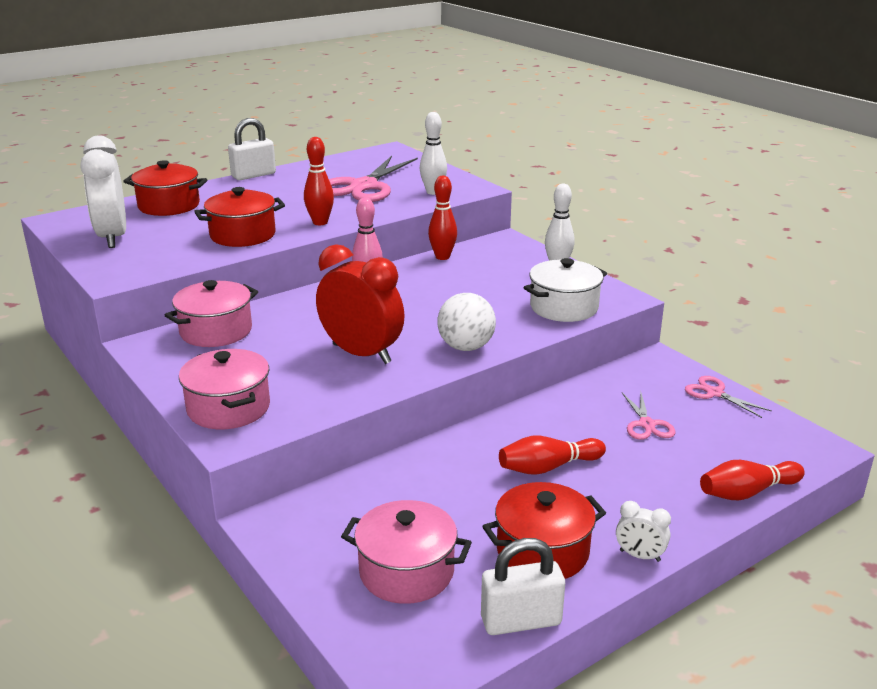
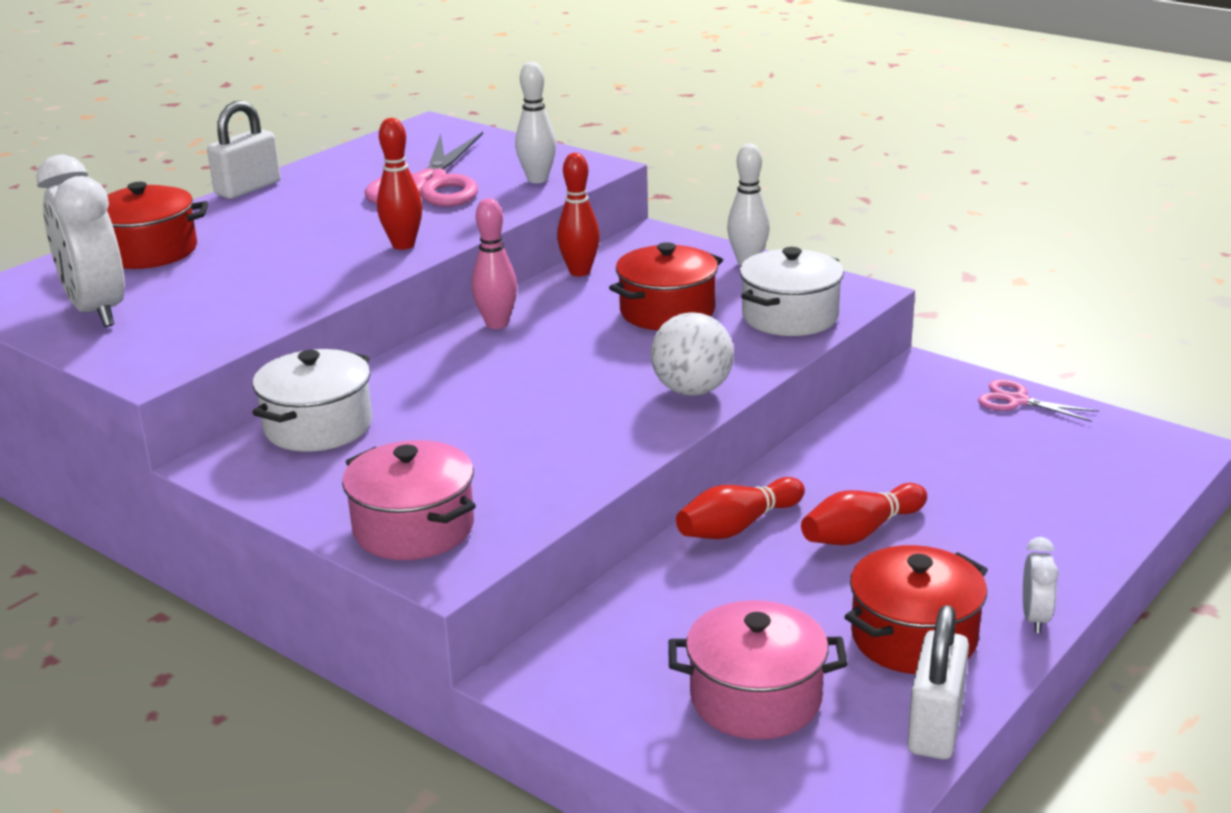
camera: 15 degrees left, 0 degrees up
pink pot [164,280,258,347] -> white pot [252,349,372,452]
red pot [194,187,285,247] -> red pot moved to [609,242,723,330]
red clock [316,244,405,364] -> none
white padlock [481,538,565,635] -> white padlock turned 45 degrees counterclockwise [907,605,969,759]
white clock [616,501,671,562] -> white clock turned 90 degrees counterclockwise [1023,537,1059,633]
pink scissors [622,391,676,440] -> none
red bowling pin [700,460,805,500] -> red bowling pin moved to [676,477,805,539]

